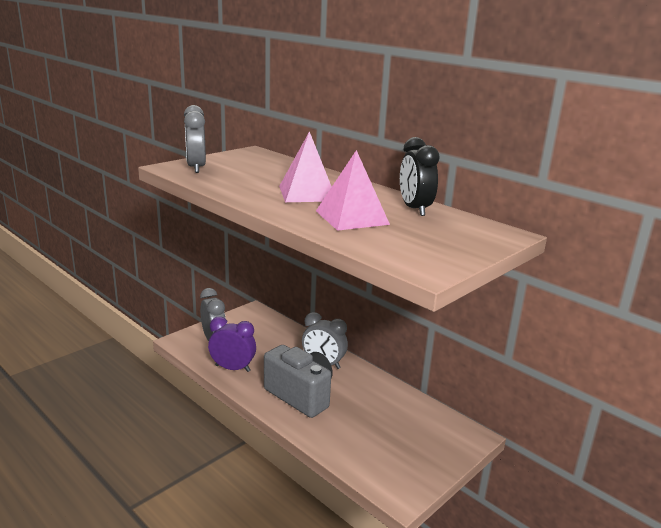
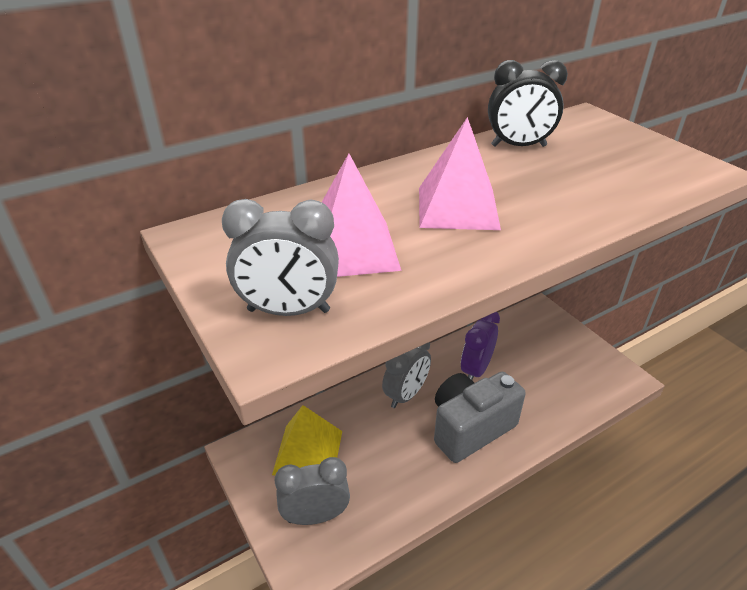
camera: 75 degrees left, 15 degrees up
purple clock [208,317,256,372] -> purple clock moved to [461,312,500,380]
pink pyramid [316,150,390,231] -> pink pyramid moved to [322,154,402,277]
none -> yellow pyramid [272,405,342,475]

